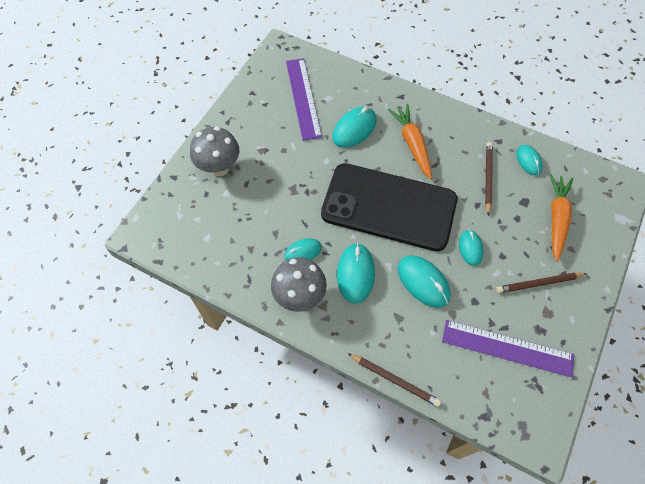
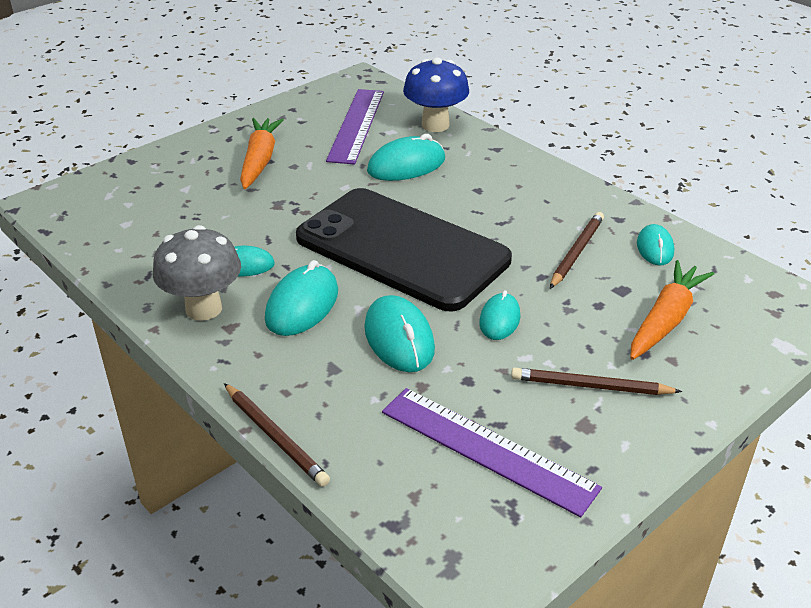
camera: 20 degrees right, 25 degrees down
grey mushroom [190,126,239,176] -> none
orange carrot [388,104,432,179] -> orange carrot moved to [240,118,284,189]
none -> blue mushroom [403,58,469,132]

